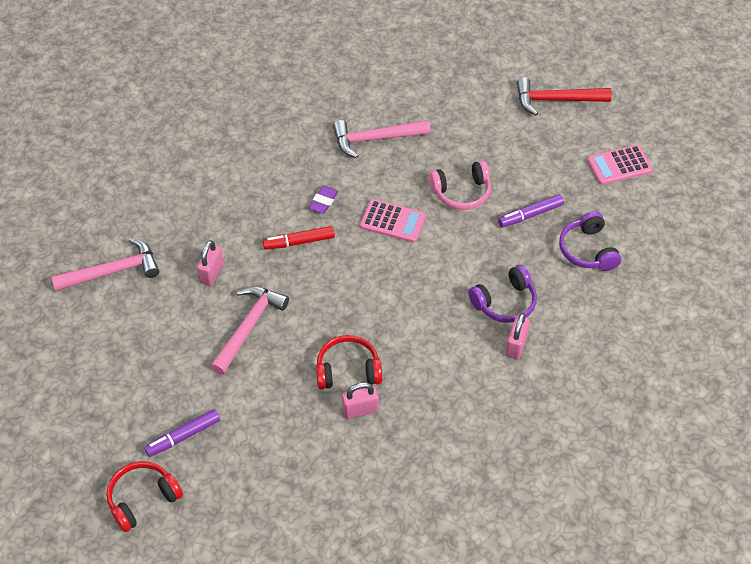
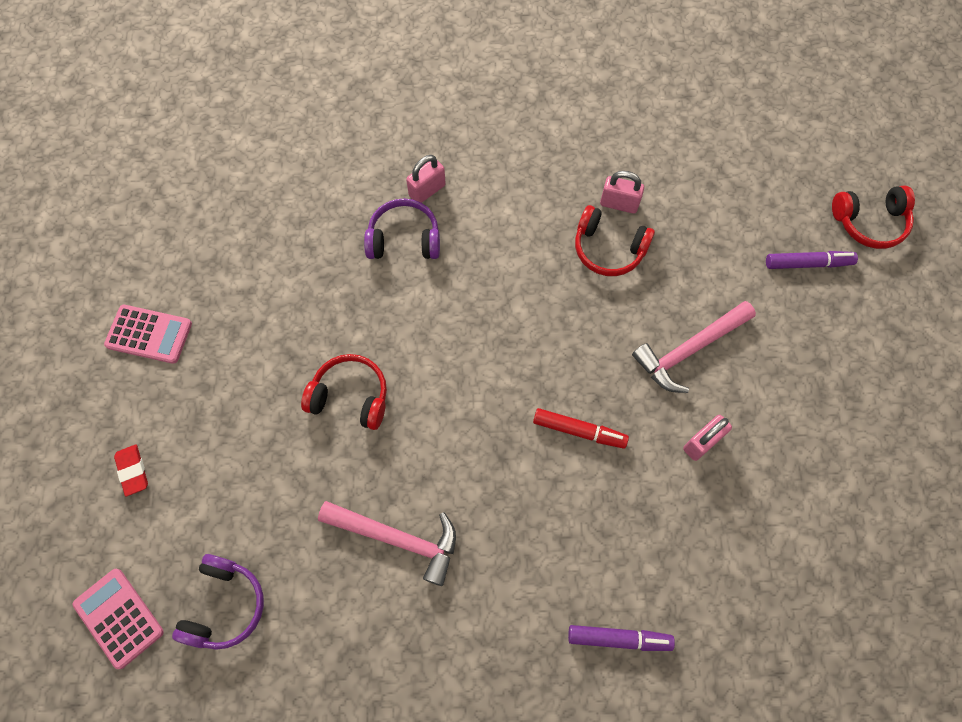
camera: 150 degrees left, 15 degrees up
pink hammer [51,238,159,291] -> none
purple eraser [308,186,339,214] -> none
pink calculator [360,199,426,243] -> pink calculator moved to [72,569,164,669]
pink headphones [429,160,491,210] -> red headphones [301,354,387,430]
purple marker [498,194,564,228] -> purple marker moved to [568,625,675,651]
red hammer [516,77,612,115] -> red eraser [114,444,148,497]
purple headphones [559,211,621,271] -> purple headphones moved to [172,554,264,650]

